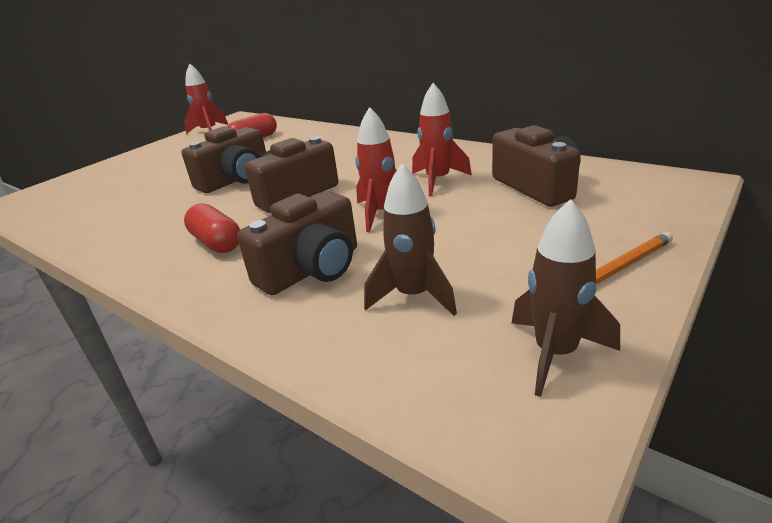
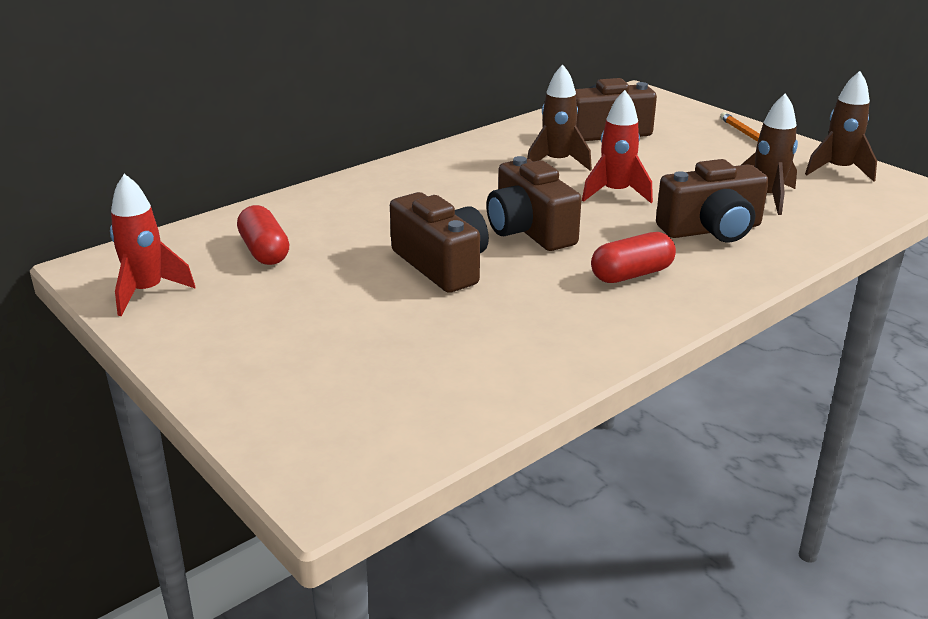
camera: 80 degrees left, 0 degrees up
brown camera [237,191,357,295] -> brown camera turned 105 degrees clockwise [656,159,769,242]
red rocket [412,83,472,196] -> brown rocket [527,64,592,171]

